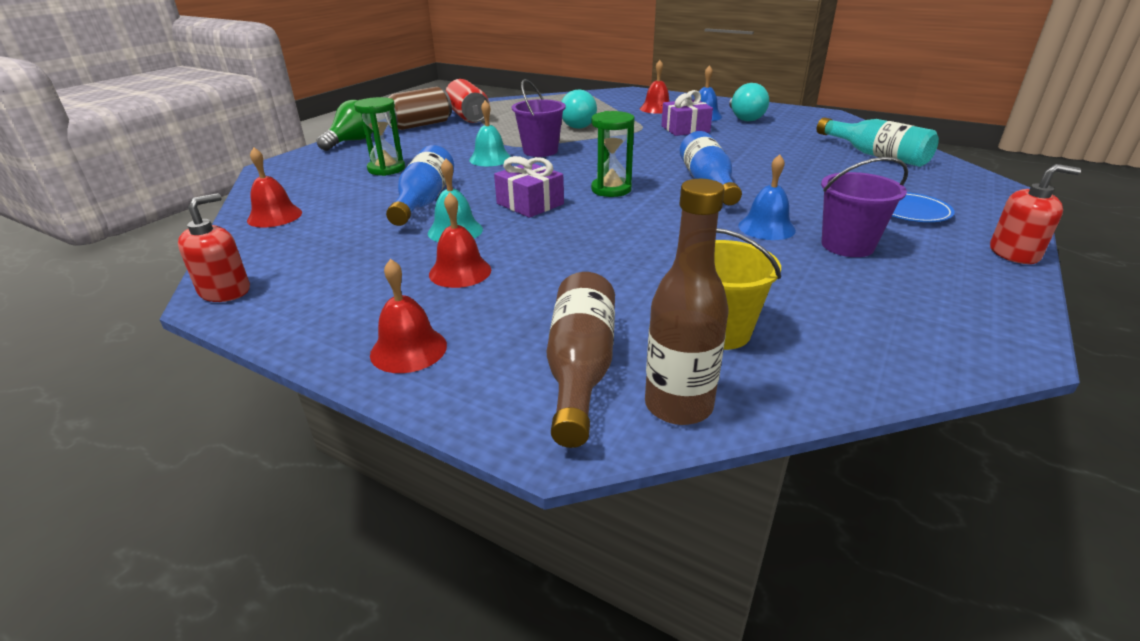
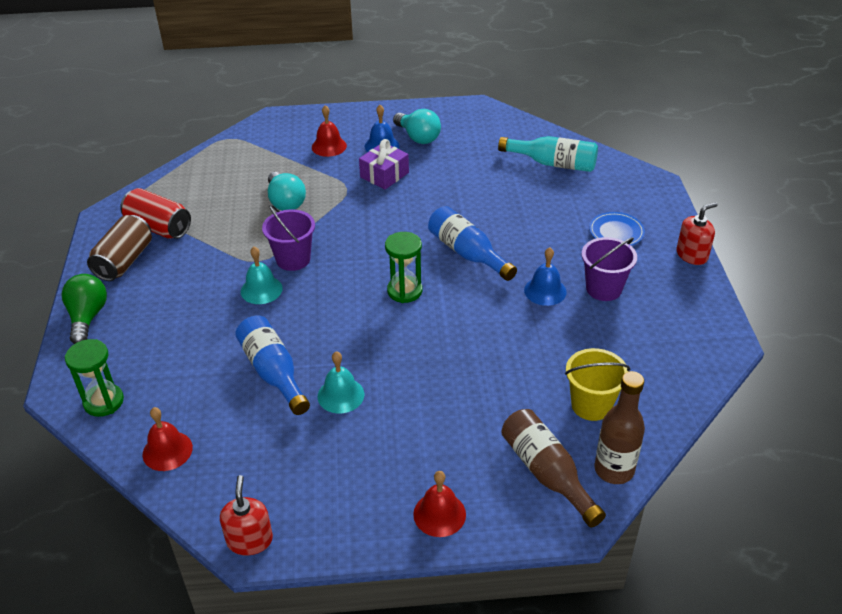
camera: 35 degrees left, 10 degrees up
green hourglass [354,97,405,176] -> green hourglass moved to [65,339,124,417]
red bell [429,192,491,288] -> none
purple gift [494,156,564,218] -> none

